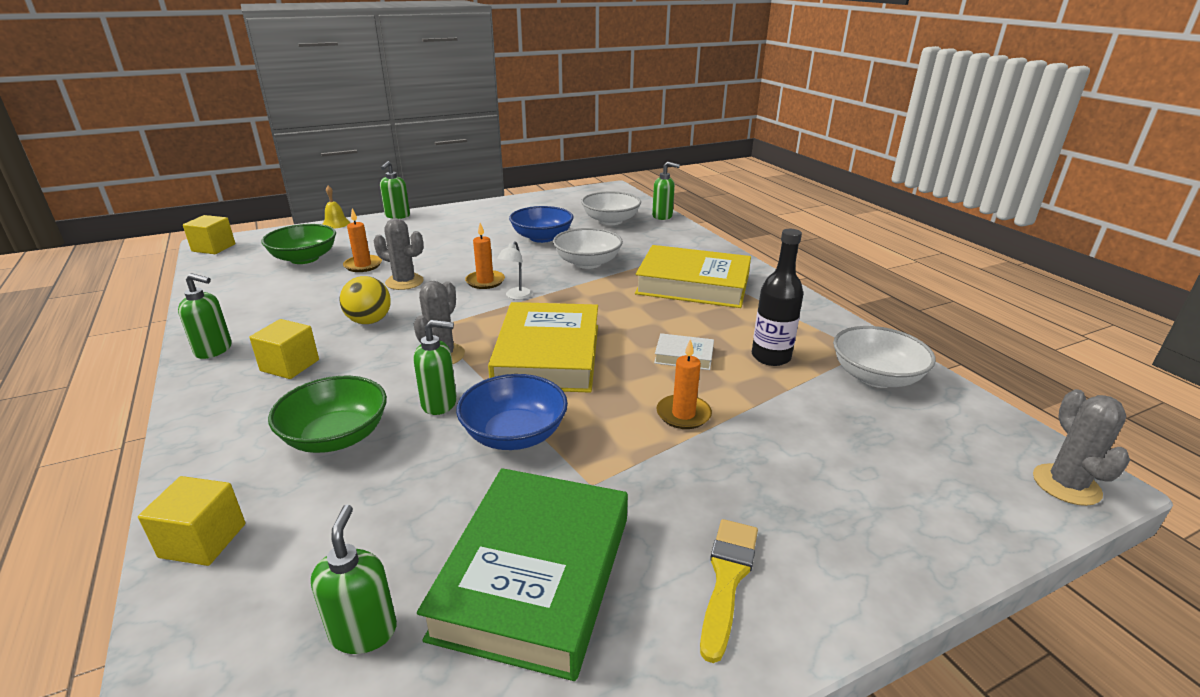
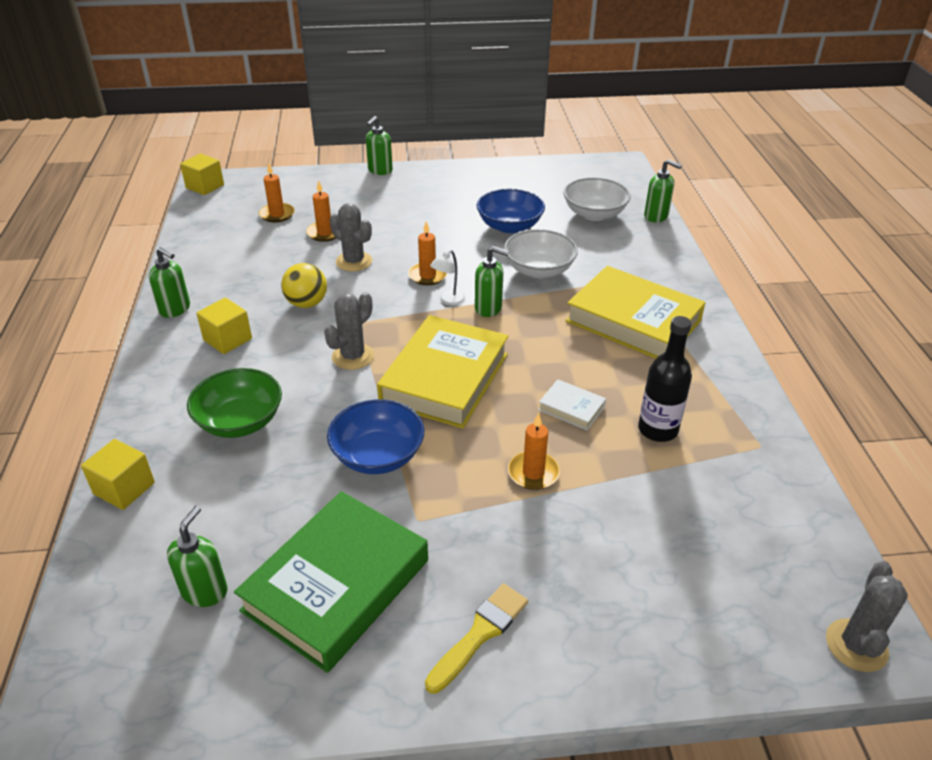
camera: 20 degrees right, 10 degrees up
green bowl [261,224,336,264] -> orange candle [259,163,295,222]
yellow bell [322,186,350,229] -> none
green soap dispenser [414,320,457,415] -> green soap dispenser moved to [475,246,509,317]
white bowl [833,326,936,388] -> none

